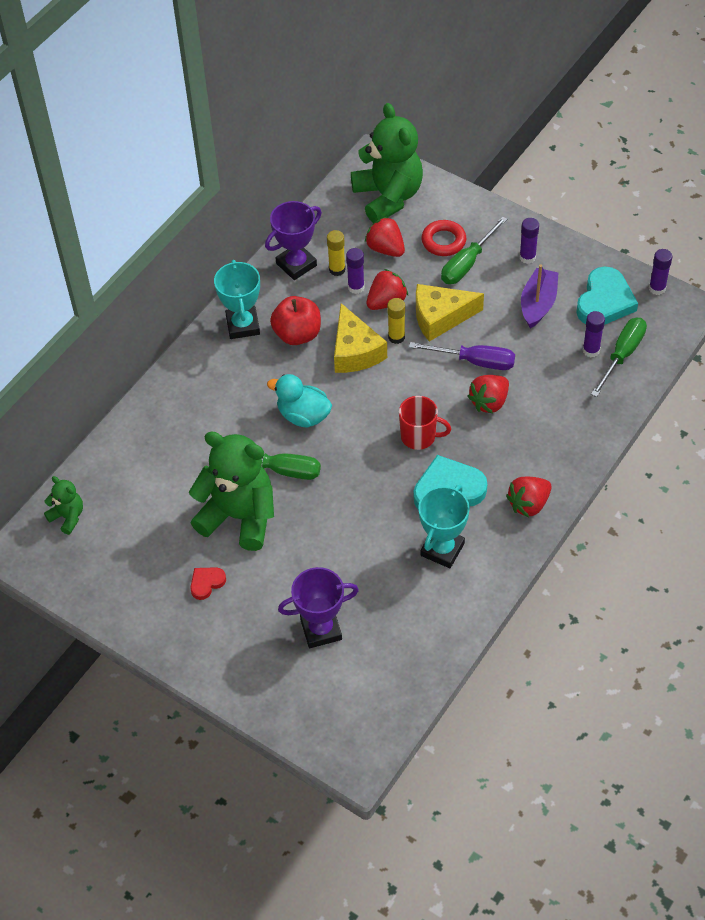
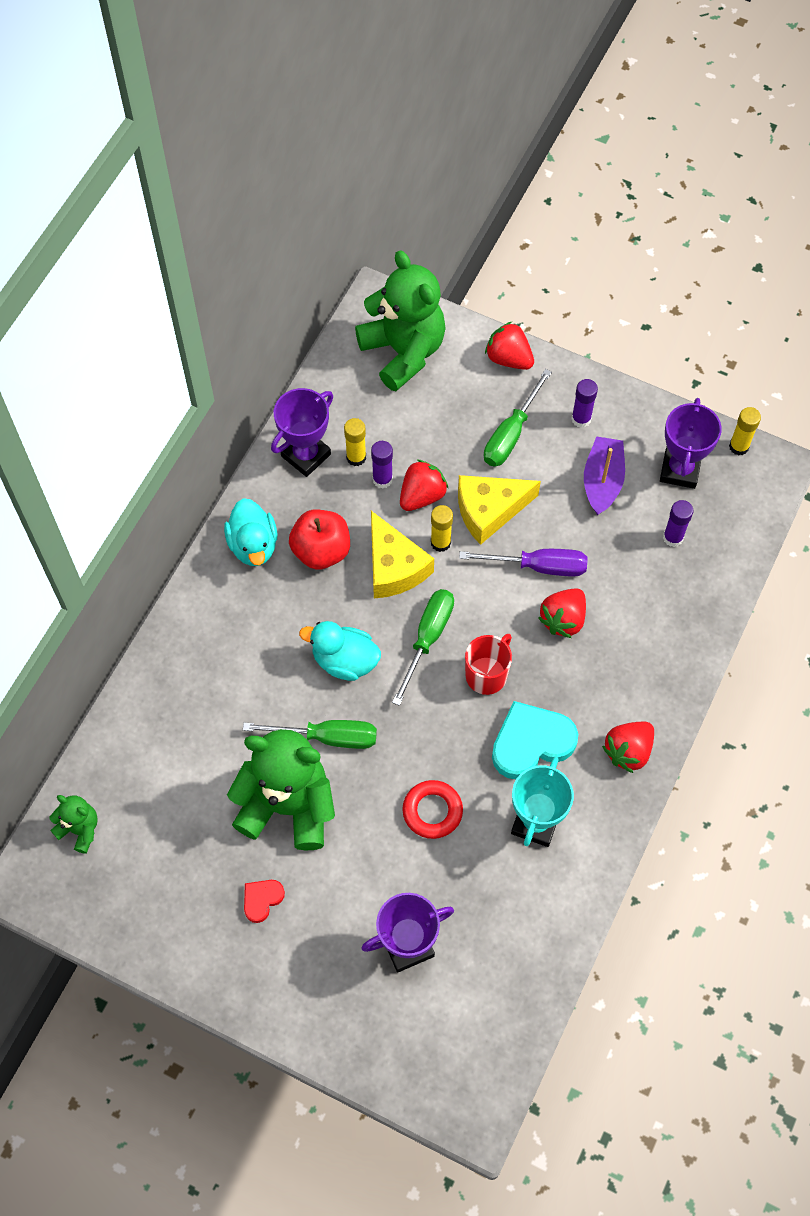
camera: 10 degrees left, 10 degrees up
turquoise trophy [214,260,260,339] -> turquoise duck [224,498,277,566]
red strawberry [365,216,405,257] -> red strawberry moved to [485,322,534,370]
red mug [399,396,451,450] -> red mug turned 60 degrees counterclockwise [465,634,512,695]
red ring [422,220,466,256] -> red ring moved to [402,780,463,839]
turquoise heart [576,267,638,325] -> purple trophy [660,398,722,489]
green screwdriver [591,318,647,397] -> green screwdriver moved to [392,589,454,706]
purple glue stick [649,249,672,295] -> yellow glue stick [729,407,761,456]

